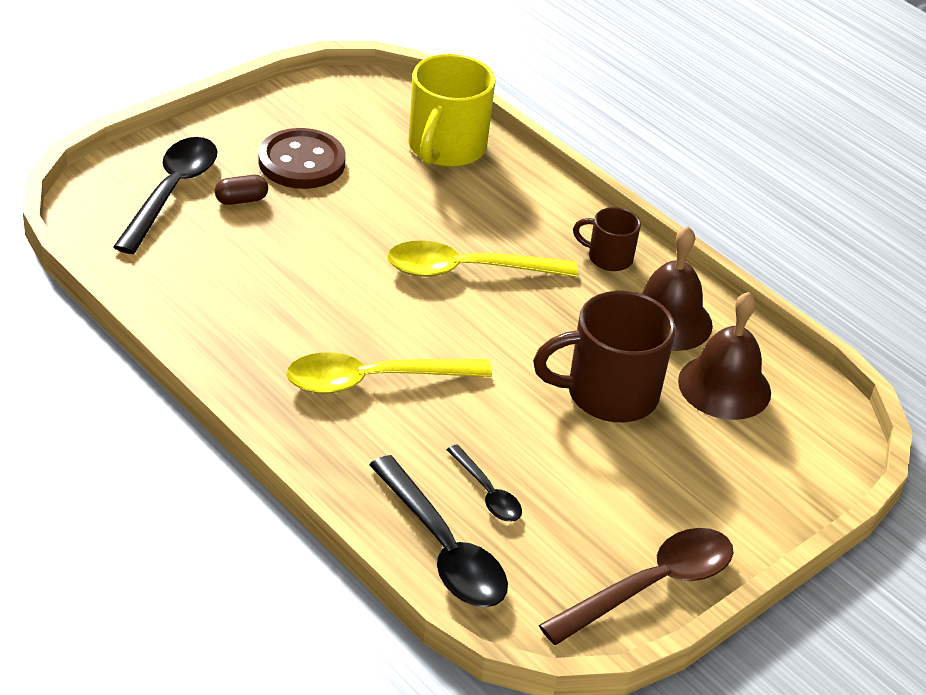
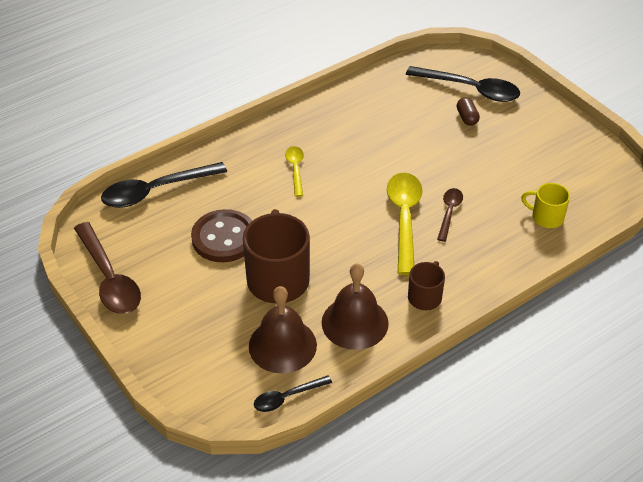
camera: 100 degrees right, 5 degrees up
brown button [258,128,346,189] -> brown button moved to [191,209,252,262]
yellow spoon [286,352,492,394] -> yellow spoon [285,146,304,197], size x0.54
yellow mug [408,54,495,167] -> yellow mug [521,183,570,228], size x0.53
black spoon [447,444,522,522] -> black spoon moved to [254,375,332,412]
none -> brown spoon [437,188,463,242]

